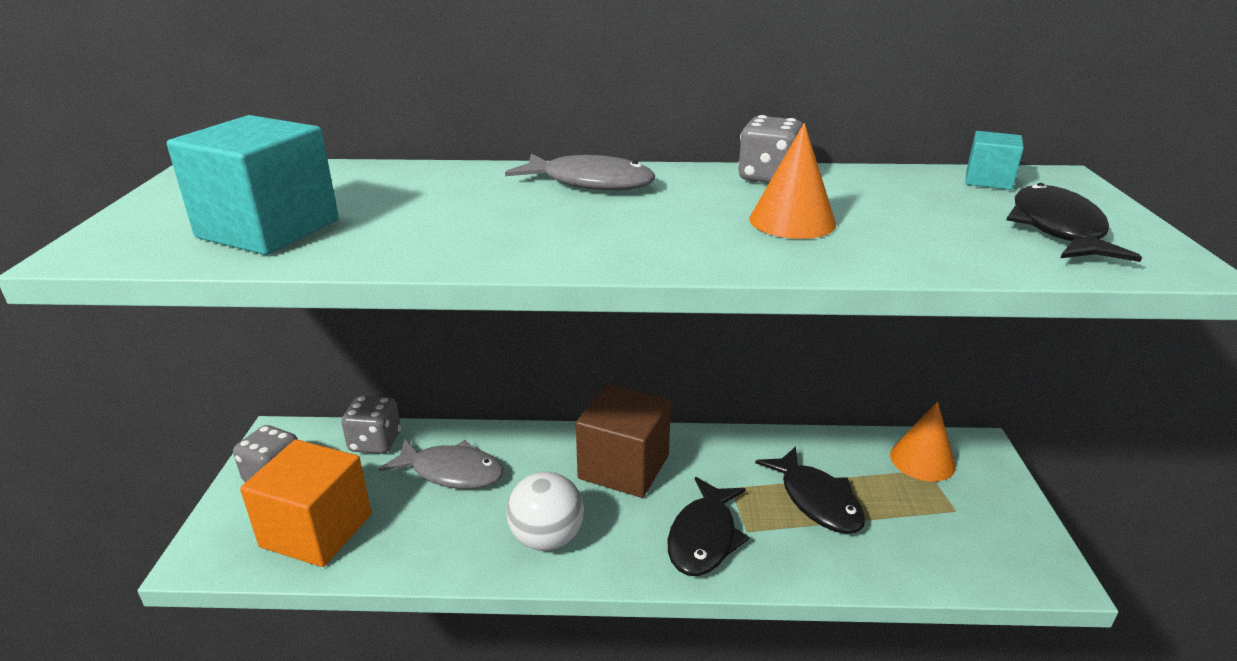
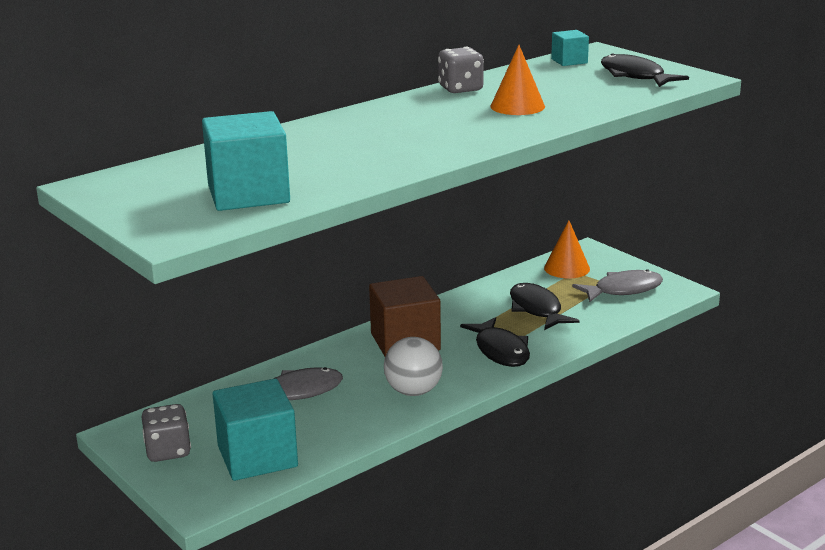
camera: 40 degrees left, 5 degrees down
orange cube [240,439,372,567] -> turquoise cube [213,379,298,481]
grey dice [341,396,401,454] -> none
grey fish [505,153,655,190] -> grey fish moved to [572,269,663,302]
black fish [755,446,865,534] -> black fish turned 135 degrees counterclockwise [510,283,579,330]

